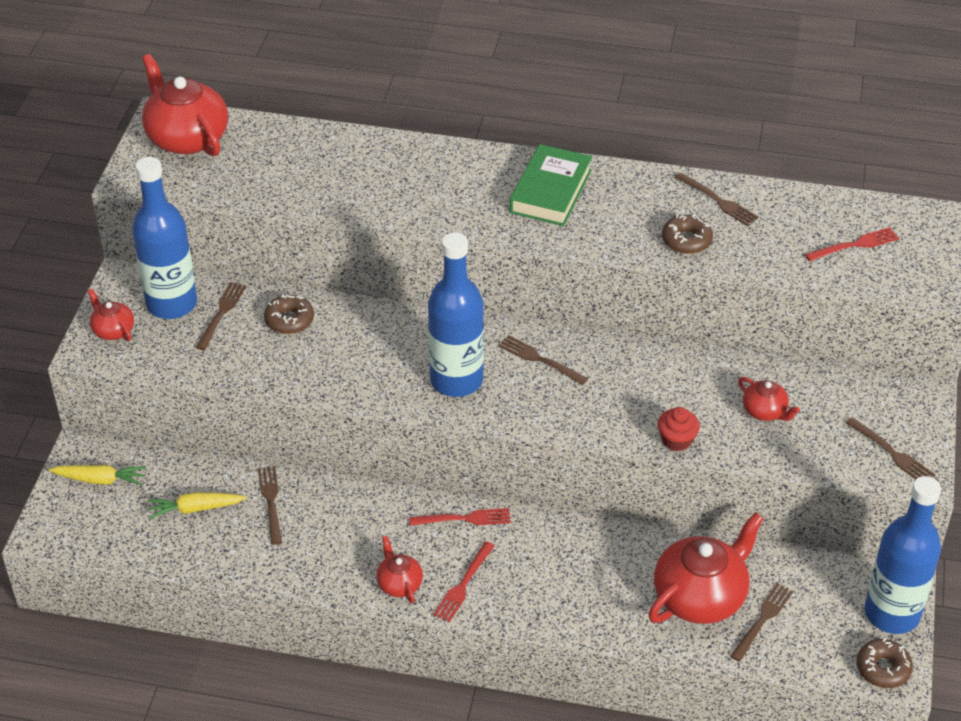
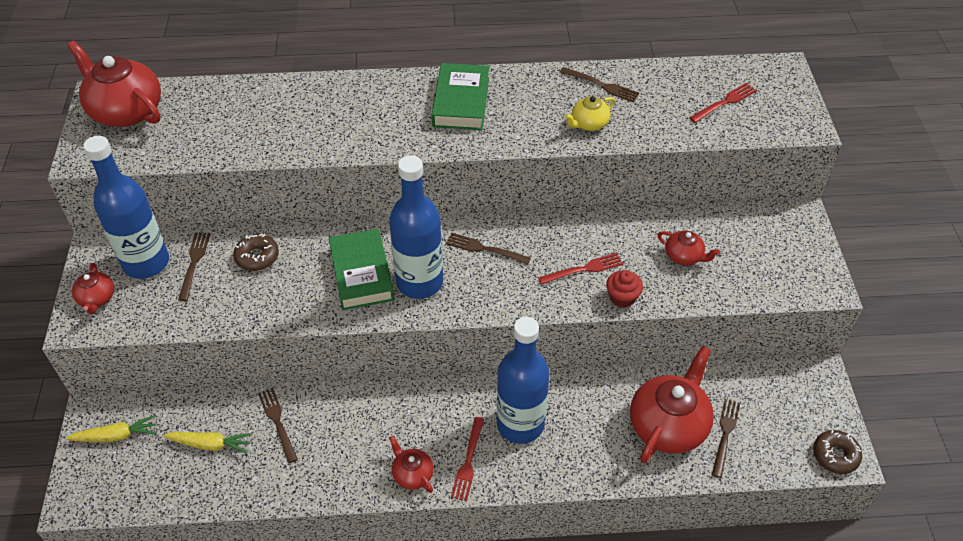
camera: 15 degrees left, 5 degrees up
red teapot [88,288,134,341] -> red teapot turned 135 degrees counterclockwise [72,263,114,314]
yellow carrot [147,492,246,519] -> yellow carrot turned 150 degrees counterclockwise [163,432,252,454]
red fork [409,508,511,526] -> red fork moved to [538,253,623,285]
brown donut [662,214,713,254] -> yellow teapot [564,96,615,131]
brown fork [846,417,935,479] -> none
blue bottle [865,476,941,634] -> blue bottle moved to [497,317,550,444]
none -> green book [329,229,395,310]

